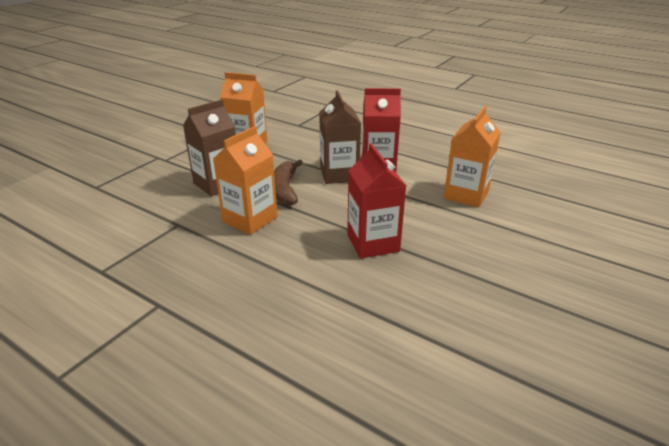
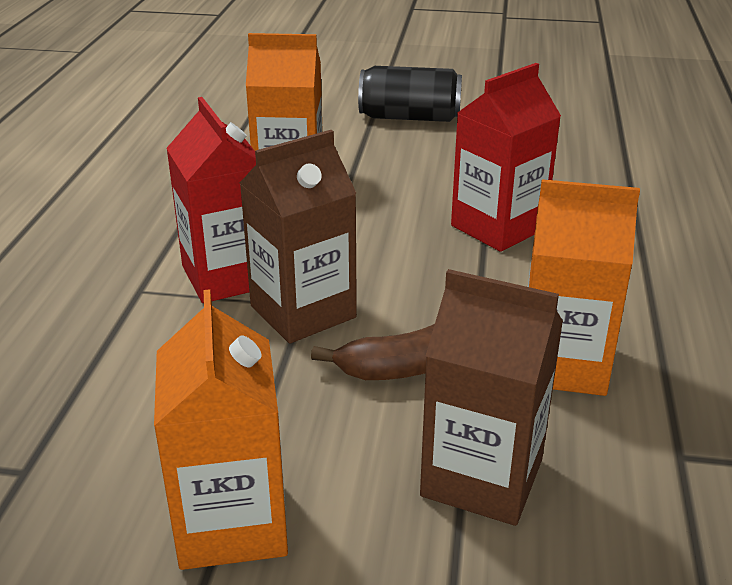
camera: 115 degrees left, 0 degrees up
none -> black can [358,66,462,122]

